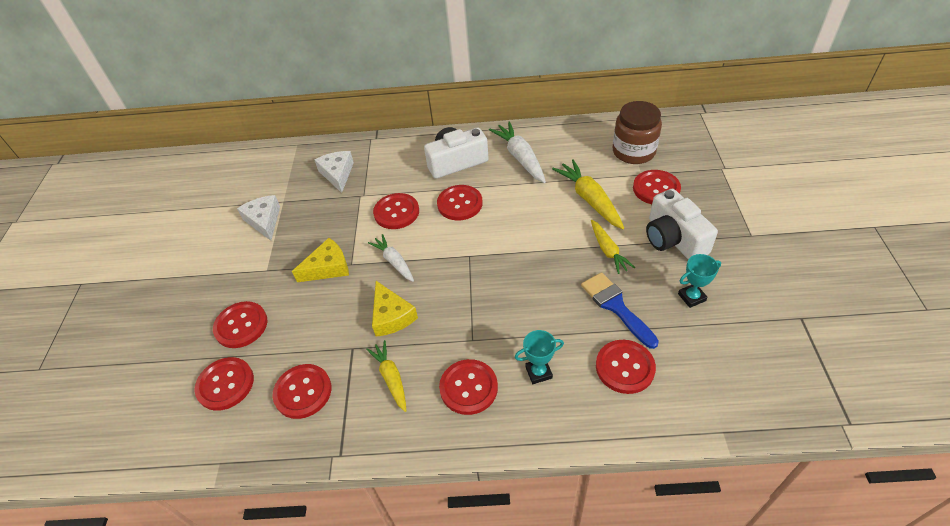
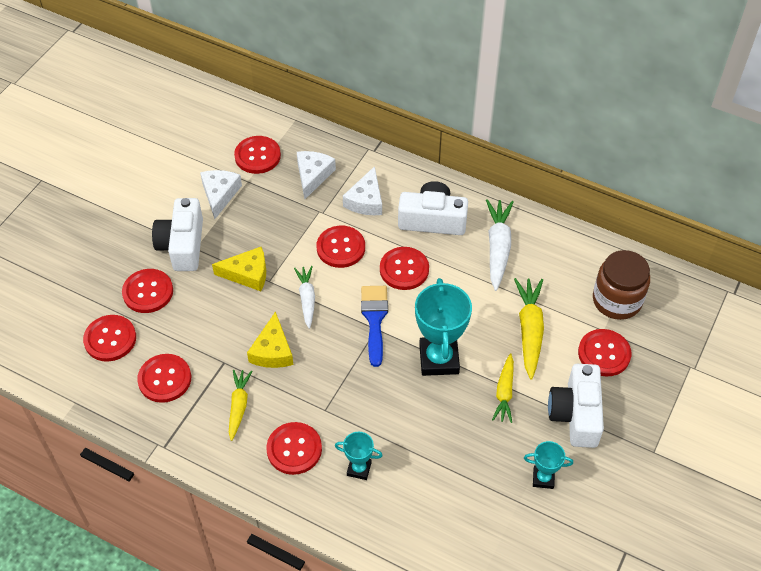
camera: 25 degrees right, 5 degrees up
blue brush [581,272,659,349] -> blue brush moved to [361,286,388,367]
red button [596,340,656,394] -> red button moved to [234,136,281,174]
none -> white camera [152,198,203,271]
none -> white cheese [343,166,382,215]
none -> turquoise trophy [415,278,472,376]

